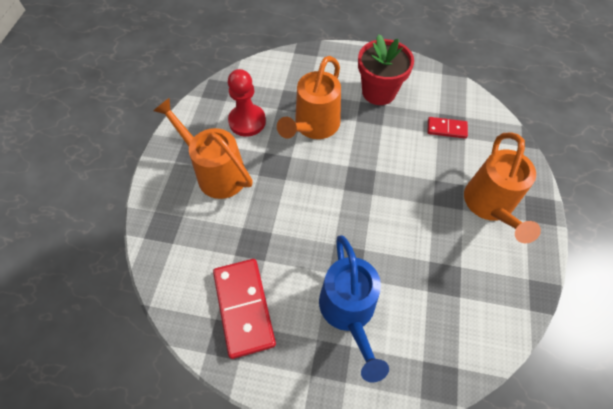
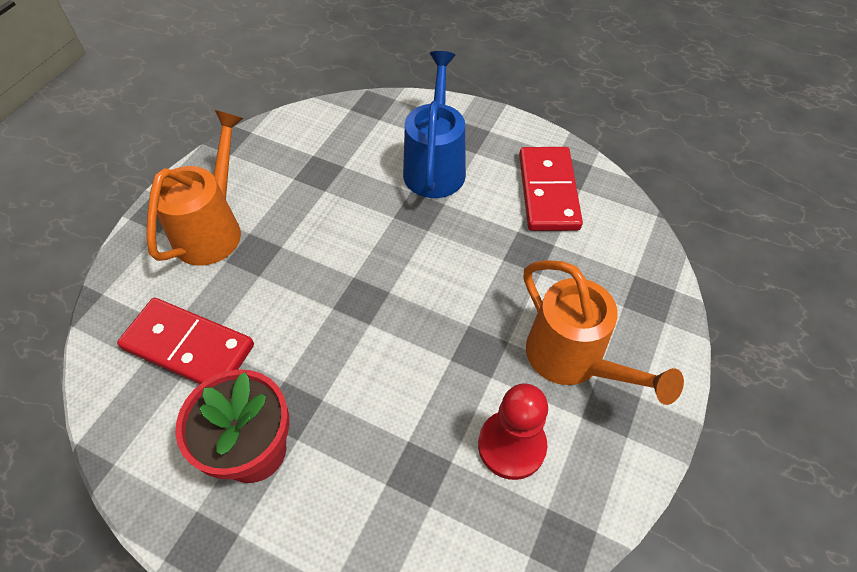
camera: 165 degrees left, 5 degrees down
orange watering can [277,56,341,139] -> none
red domino [428,117,468,139] -> red domino [117,298,254,384], size x1.89

